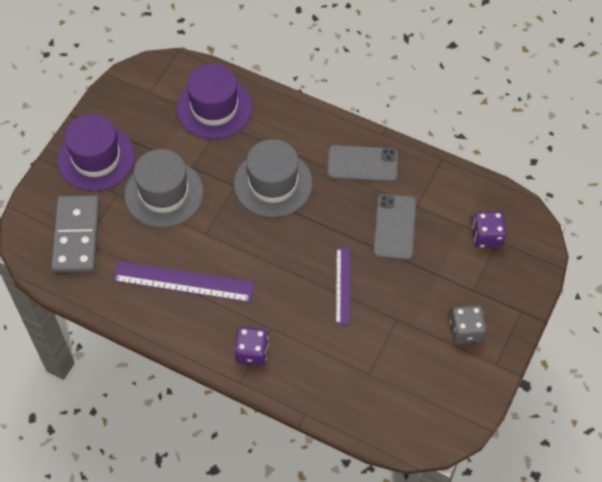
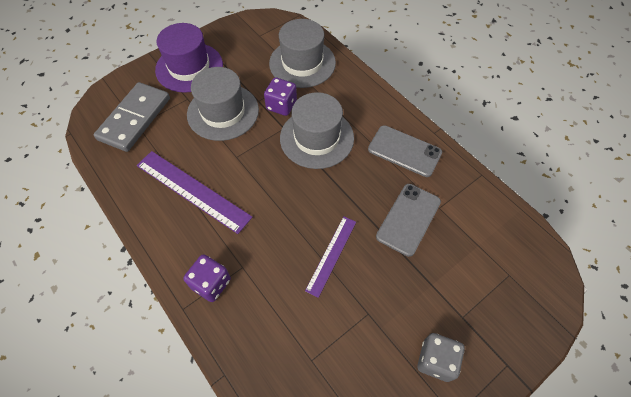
camera: 25 degrees right, 0 degrees up
purple hat [177,64,253,139] -> grey hat [269,19,336,88]
purple dice [472,211,507,248] -> purple dice moved to [264,77,297,116]

